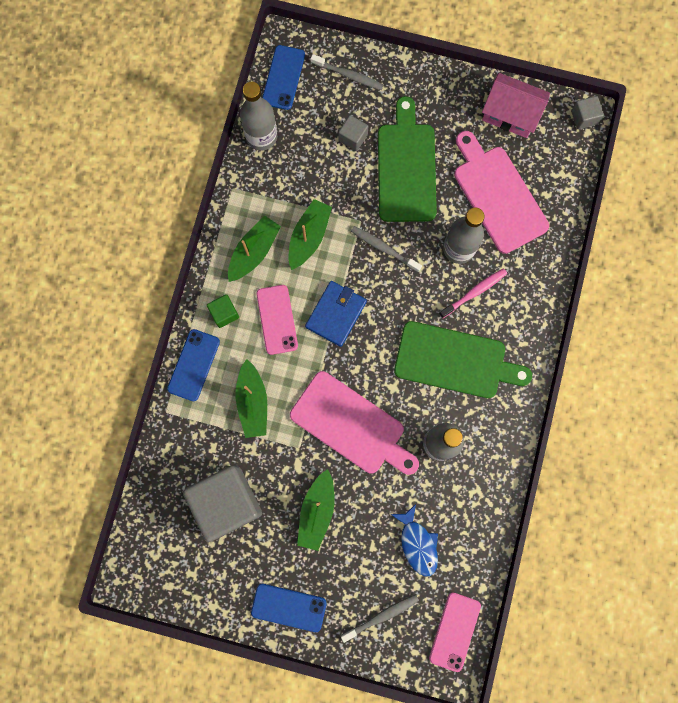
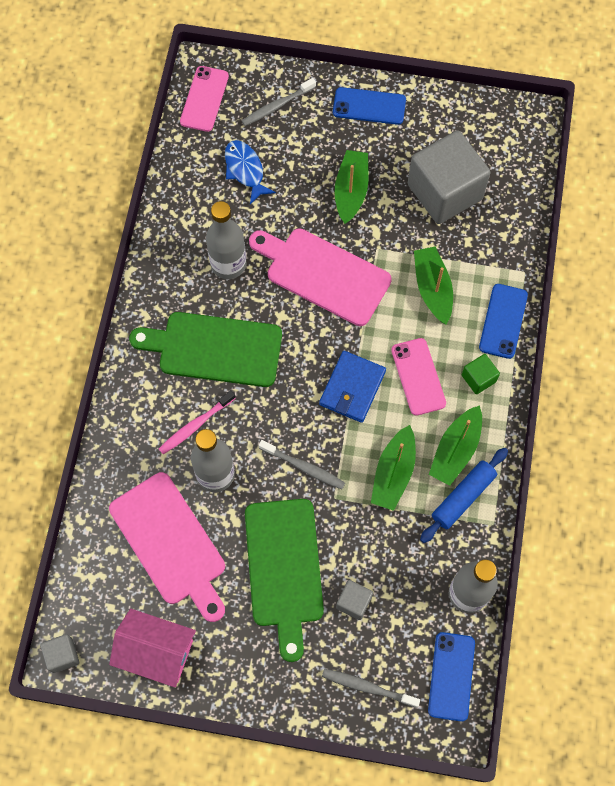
camera: 175 degrees right, 10 degrees down
none -> blue rolling pin [420,448,508,543]

